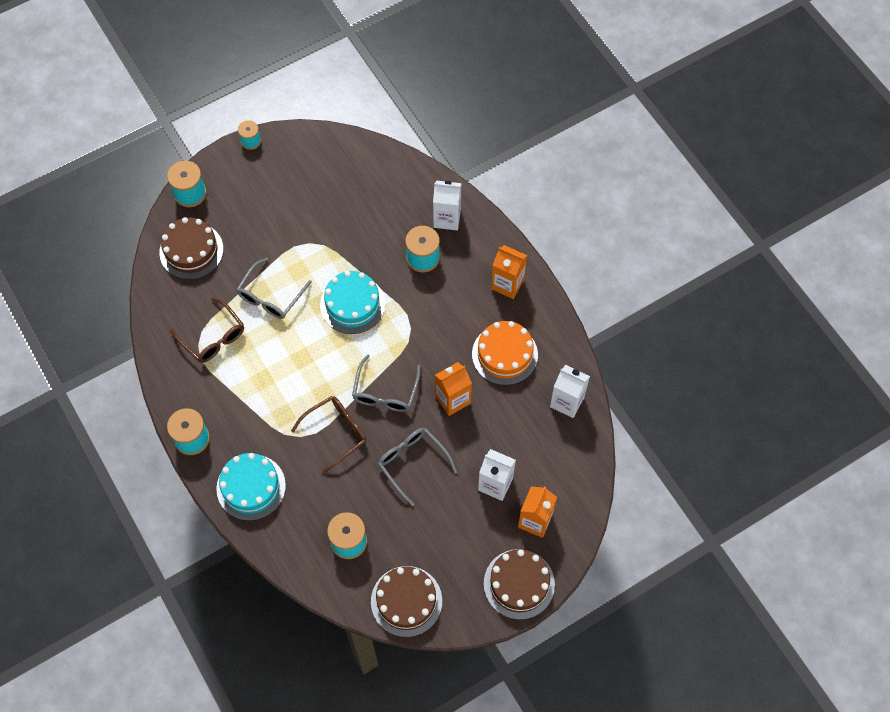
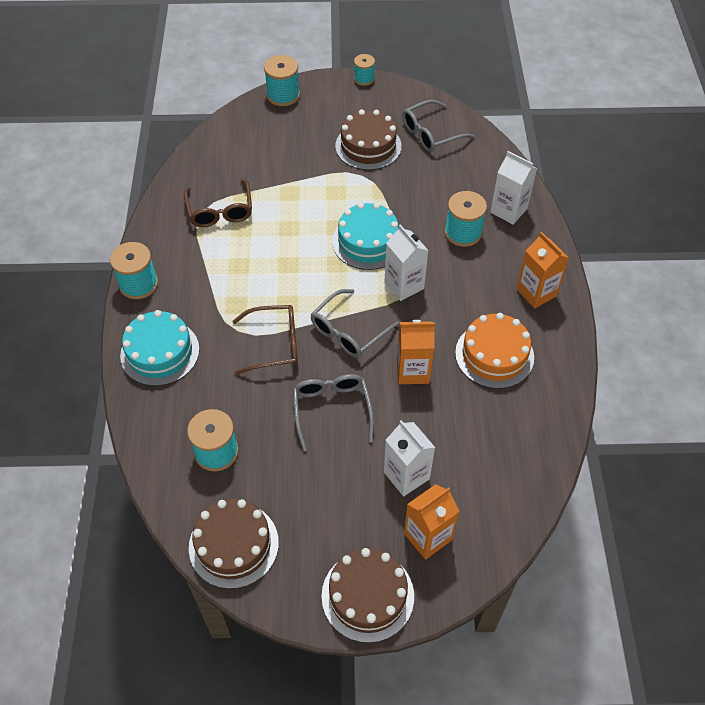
camera: 30 degrees right, 10 degrees down
brown cake [159,217,224,279] -> brown cake moved to [335,109,402,170]
grey glasses [236,258,312,319] -> grey glasses moved to [402,100,475,152]
white carton [550,365,590,418] -> white carton moved to [385,224,429,301]

